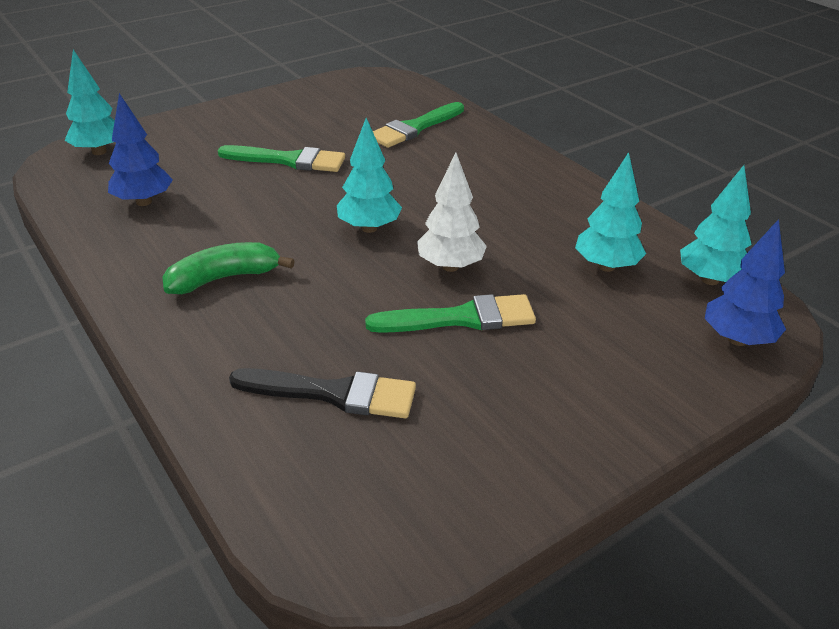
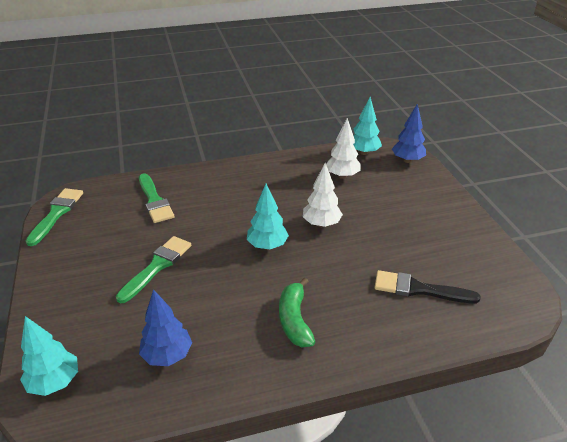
camera: 70 degrees left, 0 degrees up
black brush [229,368,416,418] -> black brush turned 105 degrees counterclockwise [374,270,481,303]
green brush [365,294,536,333] -> green brush moved to [26,188,83,246]
turquoise tree [575,152,646,272] -> white tree [326,118,361,179]

